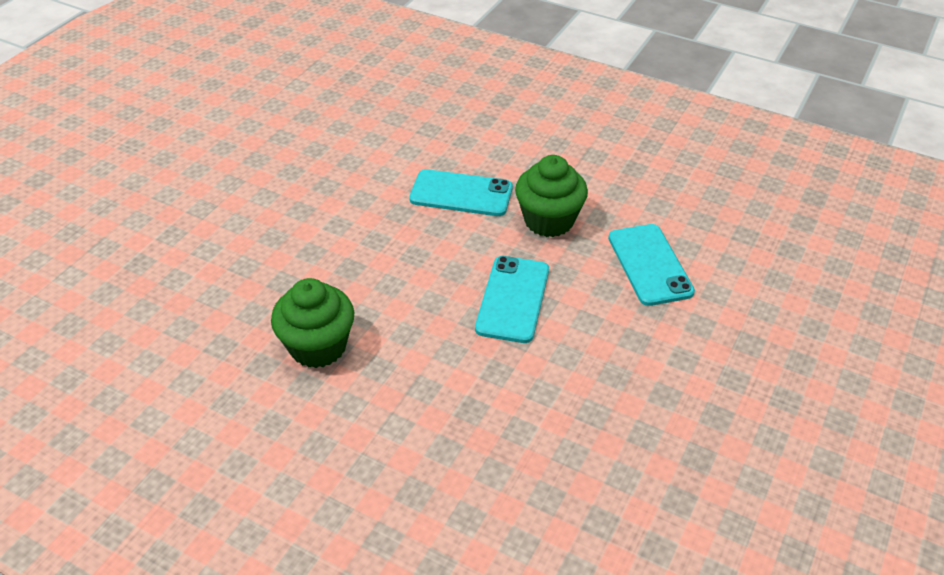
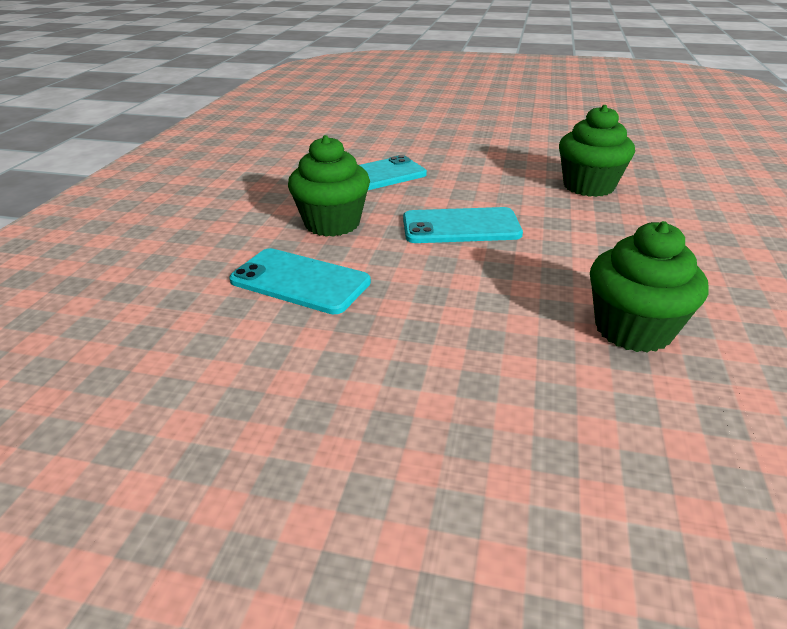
camera: 105 degrees left, 10 degrees down
turquoise phone [409,169,513,216] -> turquoise phone turned 60 degrees counterclockwise [229,248,371,314]
none -> green cupcake [559,105,635,197]

